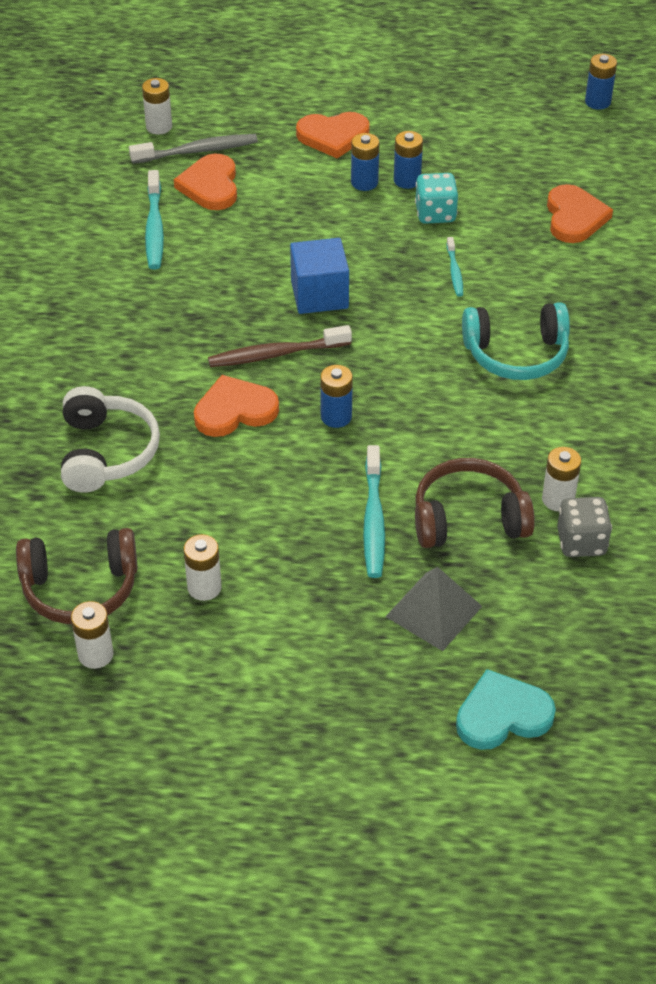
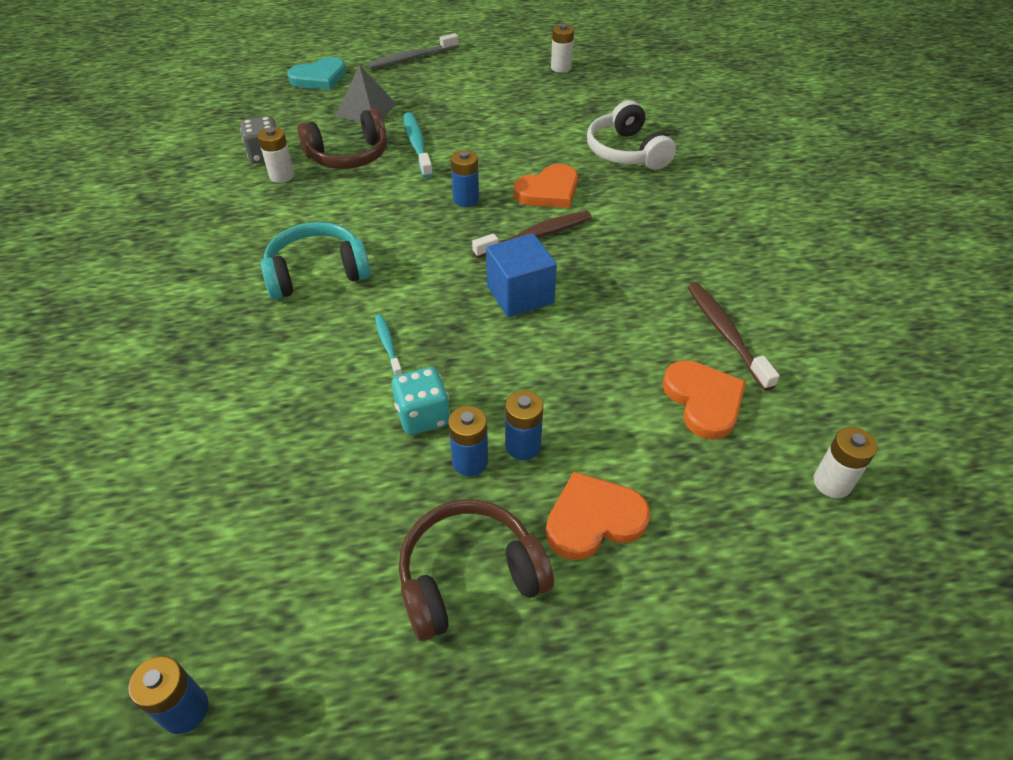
camera: 165 degrees right, 0 degrees up
brown headphones [16,528,138,624] -> brown headphones moved to [399,500,554,641]
grey toothbrush [129,134,258,164] -> grey toothbrush moved to [367,33,459,69]
turquoise toothbrush [145,170,164,269] -> brown toothbrush [688,283,780,391]
white battery [183,534,222,601] -> none
orange heart [547,184,613,243] -> none

